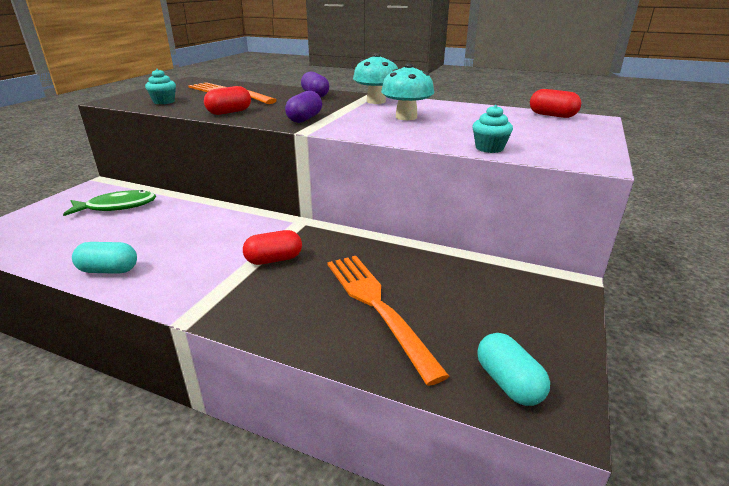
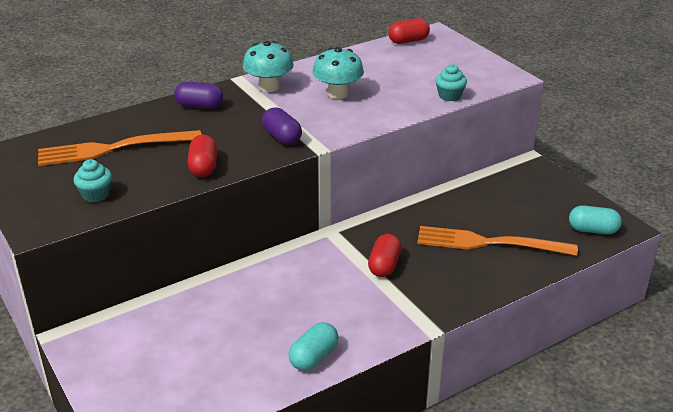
camera: 55 degrees left, 5 degrees up
green fish [63,190,156,216] -> none

